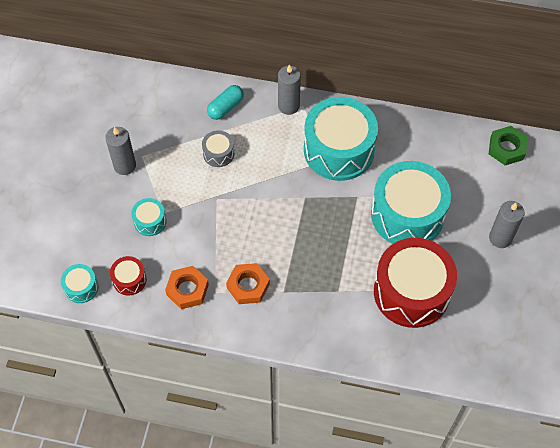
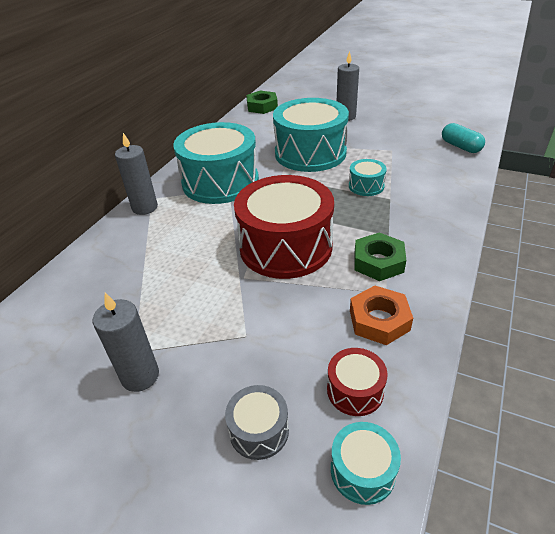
camera: 75 degrees left, 20 degrees down
turquoise drum [131,198,167,236] -> turquoise drum moved to [349,159,387,196]
grey drum [202,130,234,167] -> grey drum moved to [225,385,289,460]
turquoise capsule [207,85,244,120] -> turquoise capsule moved to [442,123,485,153]
orange nut [226,263,270,304] -> green nut [354,232,406,281]
red drum [374,238,457,328] -> red drum moved to [234,175,334,279]

